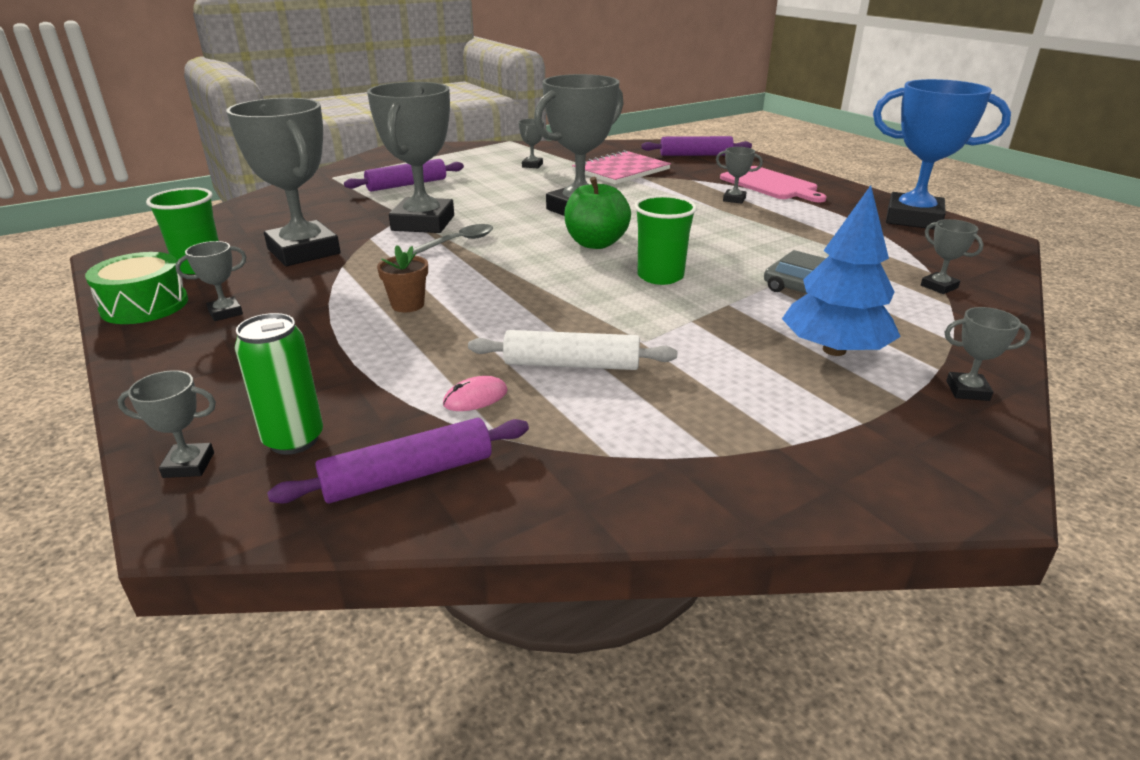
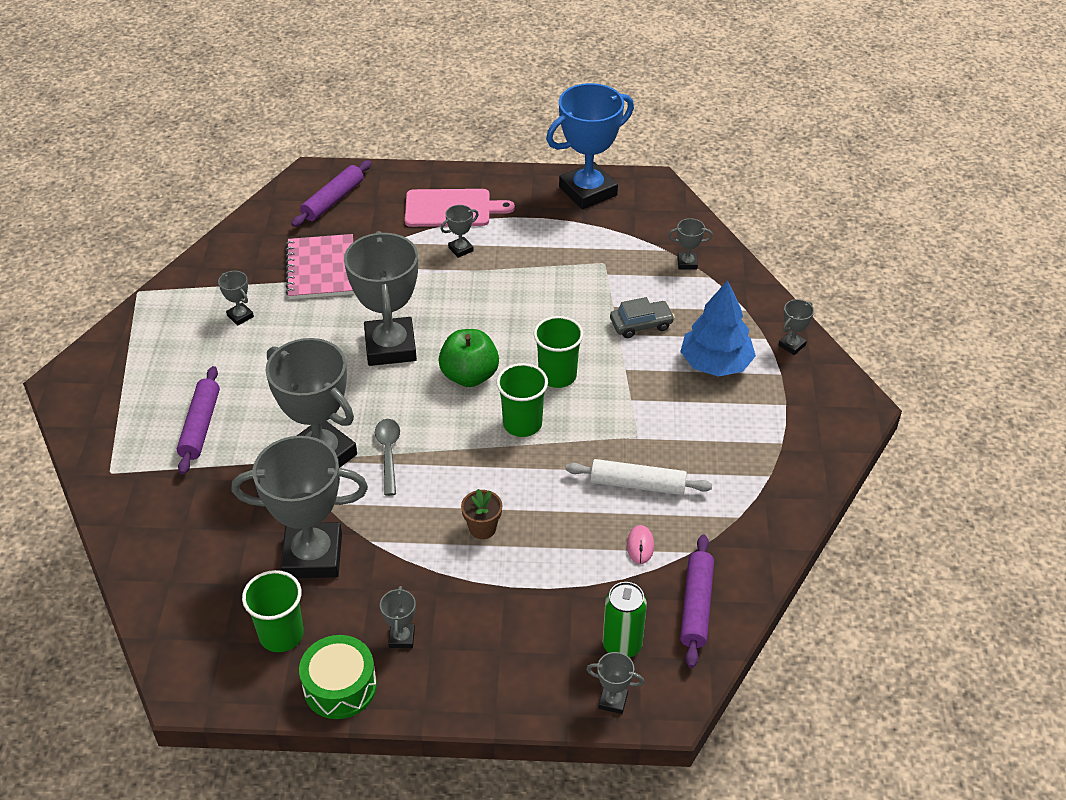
camera: 55 degrees left, 15 degrees up
grey trophy [118,370,216,478] -> grey trophy turned 75 degrees clockwise [586,652,644,714]
white rolling pin [468,330,677,370] -> white rolling pin turned 60 degrees clockwise [566,459,712,495]
none -> green cup [496,363,548,437]

